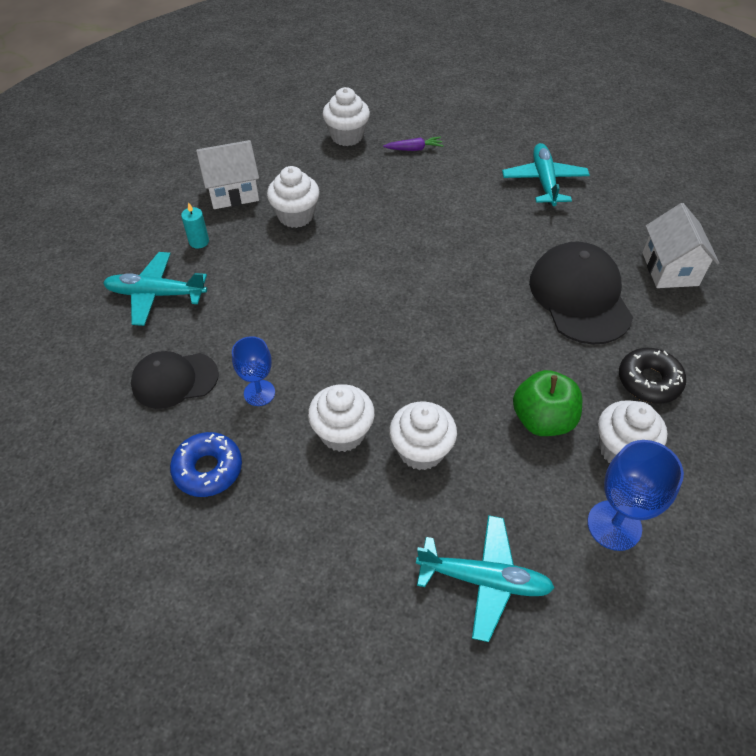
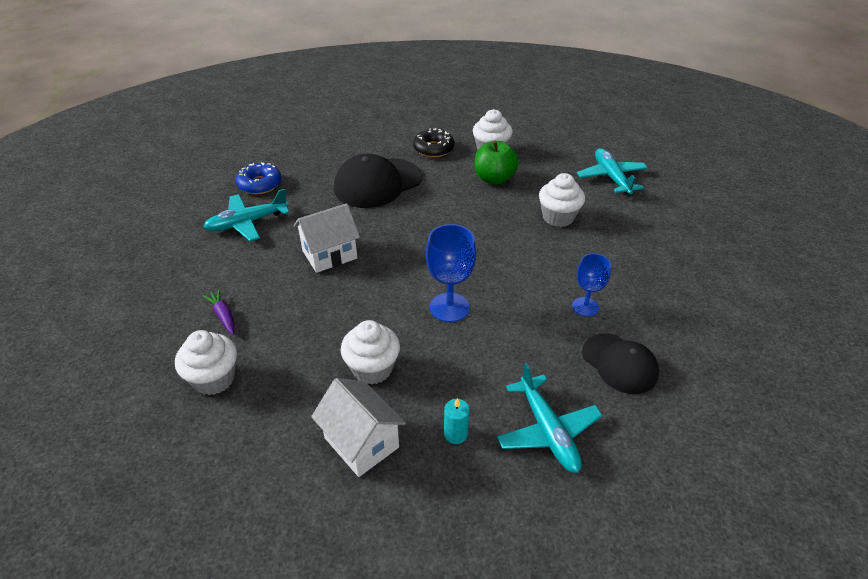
camera: 115 degrees left, 10 degrees down
blue donut [170,432,242,497] -> blue donut moved to [236,162,282,194]
white cupcake [308,384,375,452] -> none
blue goblet [587,440,684,551] -> blue goblet moved to [426,224,476,322]
white house [643,203,719,288] -> white house moved to [293,203,360,273]

